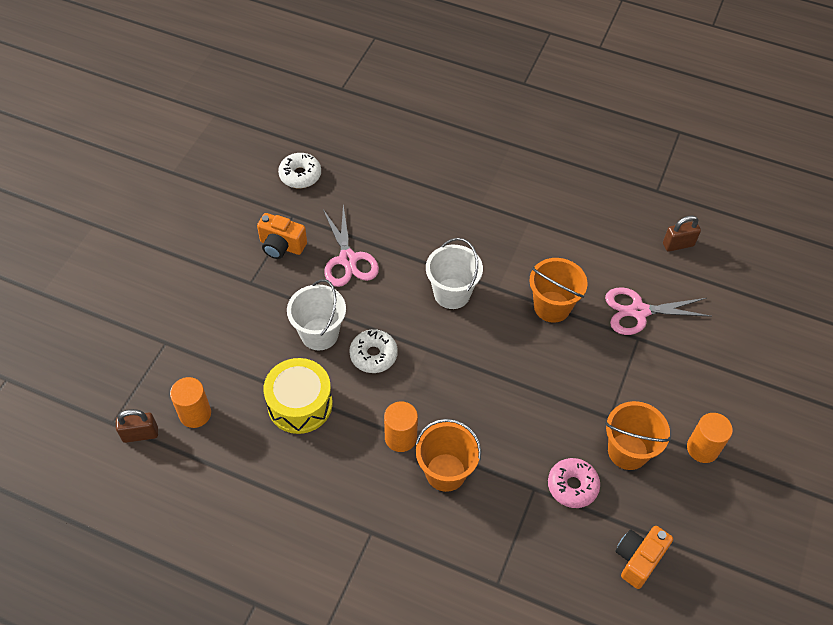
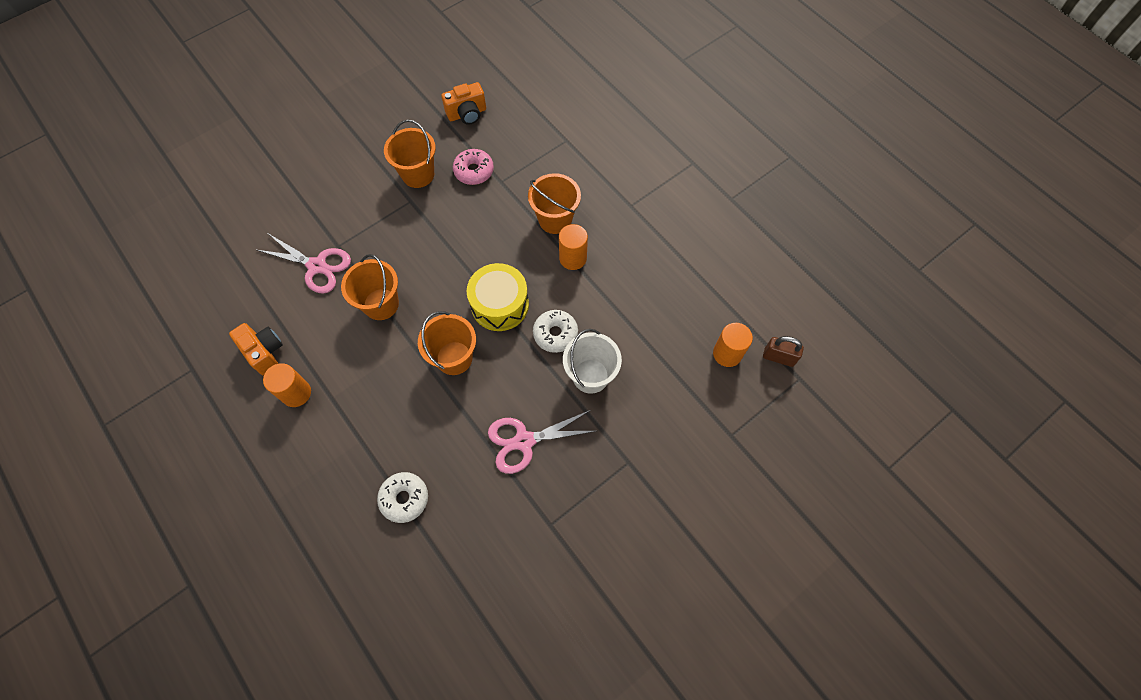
camera: 150 degrees left, 10 degrees up
orange camera [257,213,307,259] -> orange camera moved to [229,323,283,376]
yellow drum [264,358,333,434] -> yellow drum moved to [467,263,529,331]
white donut [278,153,321,188] -> white donut moved to [377,472,428,523]
pink scissors [323,205,379,287] -> pink scissors turned 120 degrees counterclockwise [488,410,596,474]
white bucket [426,238,483,309] -> orange bucket [418,311,476,375]
brown padlock [663,215,701,252] -> none
orange cylinder [687,413,733,463] -> orange cylinder moved to [263,363,311,407]

